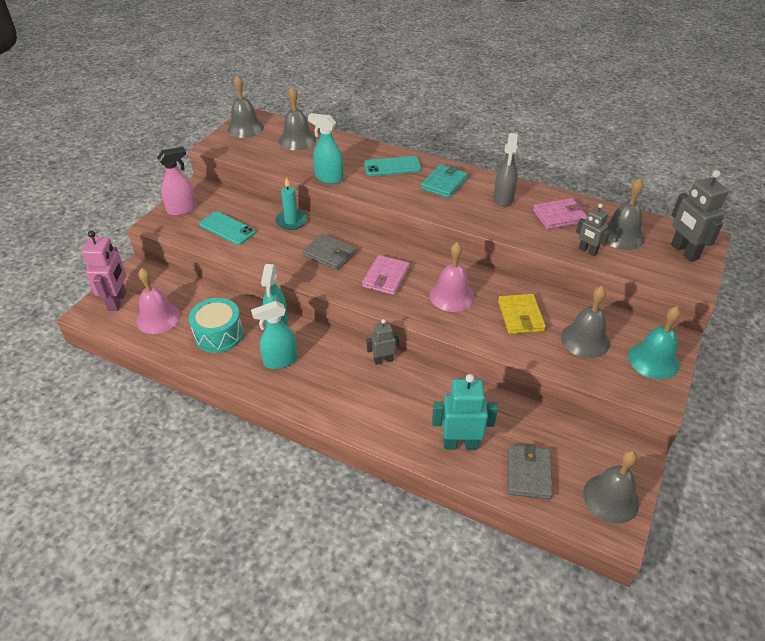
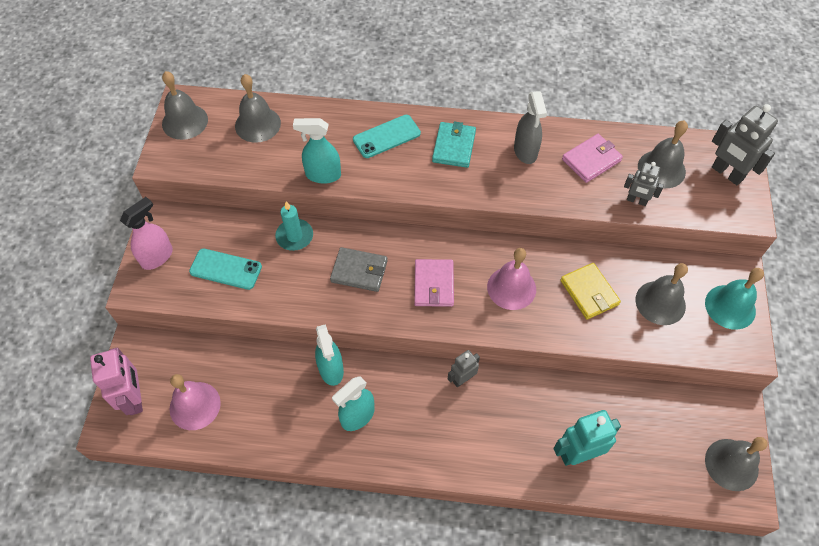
camera: 20 degrees left, 15 degrees up
turquoise drum [189,298,243,353] -> none
grey wallet [508,444,552,499] -> none

